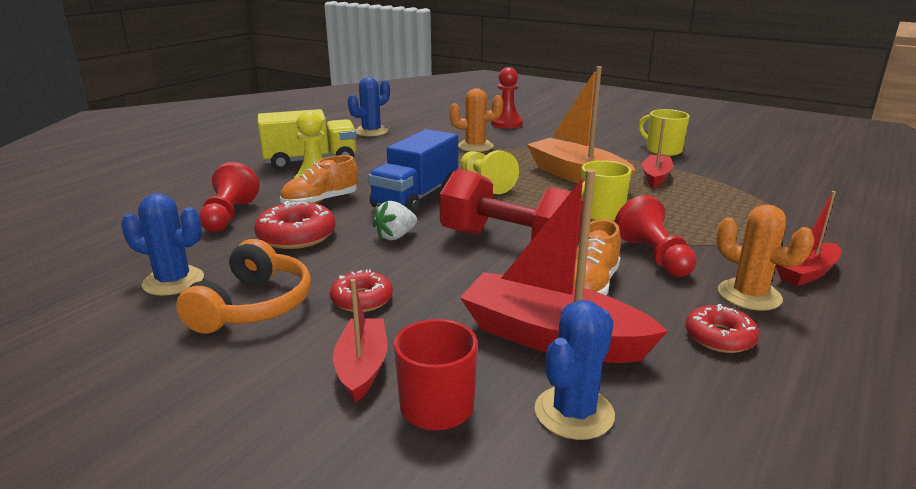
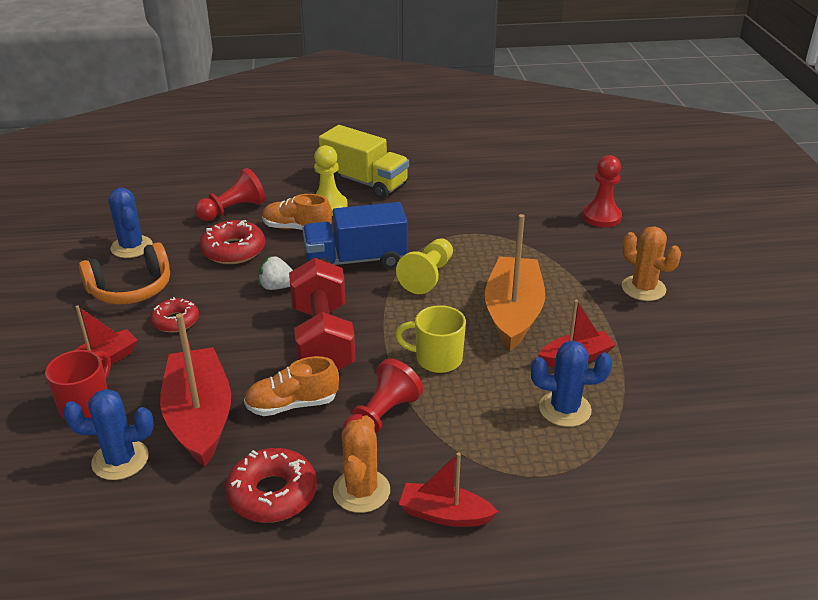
camera: 50 degrees right, 10 degrees up
blue cactus [348,77,390,136] -> blue cactus moved to [531,341,612,427]
orange cactus [449,88,503,152] -> orange cactus moved to [622,226,681,301]
yellow mug [638,109,690,156] -> none
red donut [685,304,759,353] -> red donut [226,448,317,523], size x1.52

